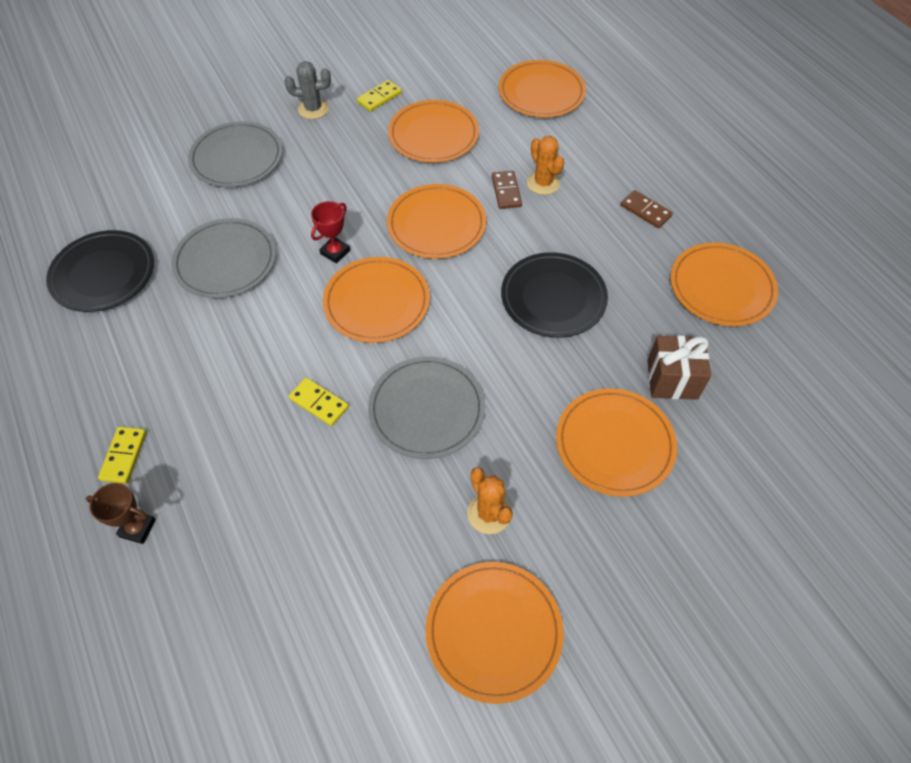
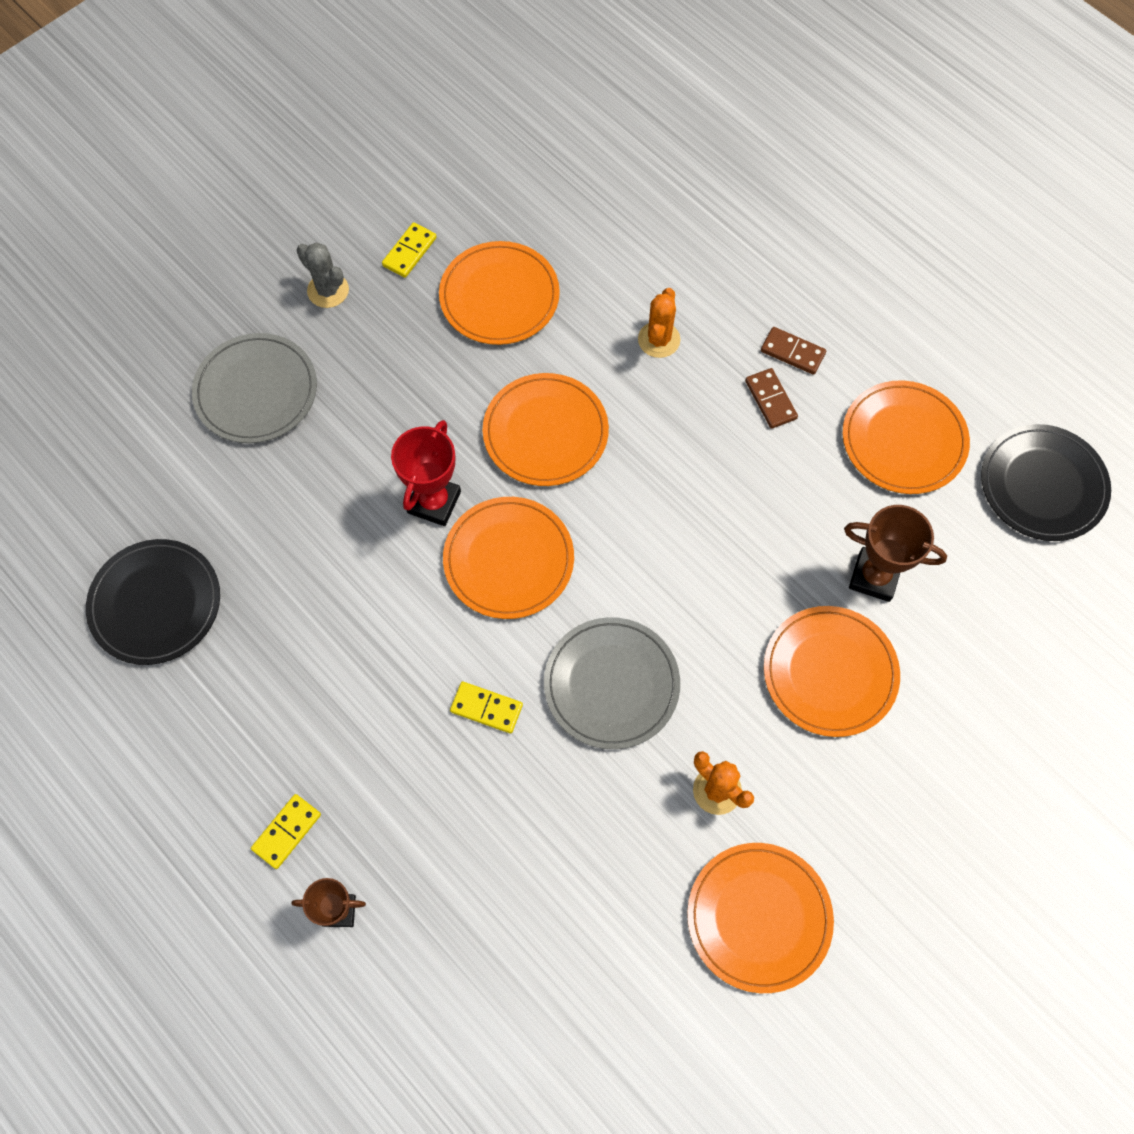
camera: 15 degrees left, 10 degrees up
yellow domino [98,426,147,484] -> yellow domino turned 45 degrees clockwise [251,794,321,869]
grey plate [171,218,276,298] -> none
grey cactus [285,61,331,119] -> grey cactus turned 60 degrees clockwise [296,243,349,308]
red trophy [311,201,350,264] -> red trophy [391,420,461,526], size x1.53
brown domino [492,171,522,209] -> brown domino moved to [745,368,798,429]
orange plate [499,60,586,118] -> none
black plate [501,252,608,338] -> black plate moved to [981,424,1111,541]
orange cactus [527,136,564,195] -> orange cactus turned 60 degrees clockwise [638,288,680,358]
brown gift [647,336,711,400] -> brown trophy [844,505,947,602]

